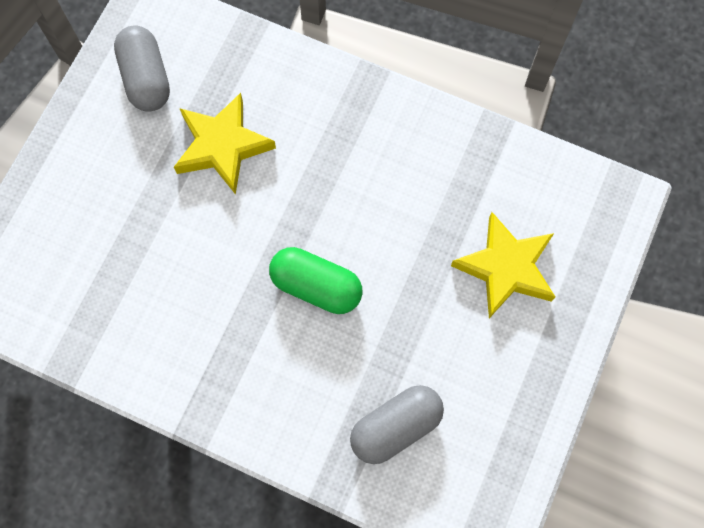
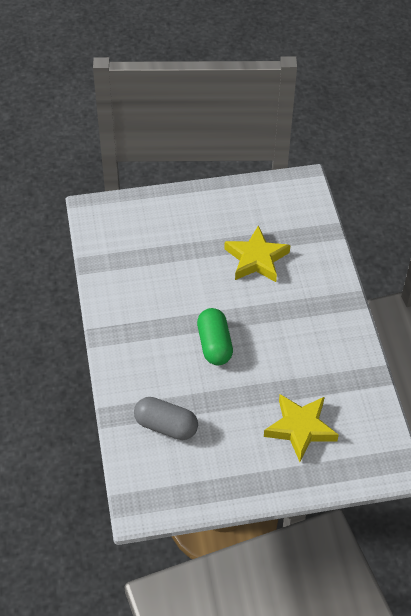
camera: 55 degrees right, 20 degrees down
grey capsule [114,26,170,112] -> none

